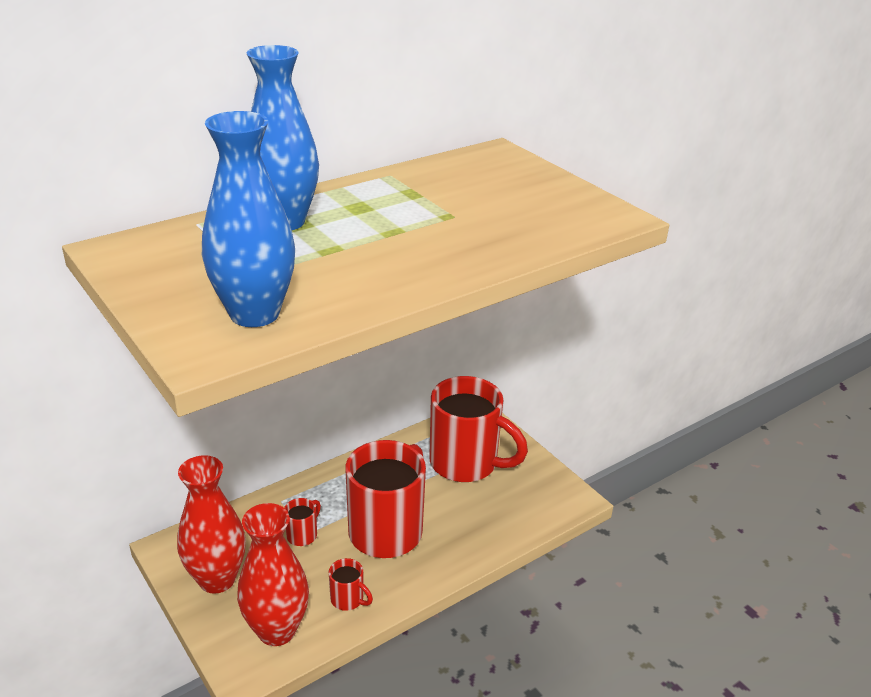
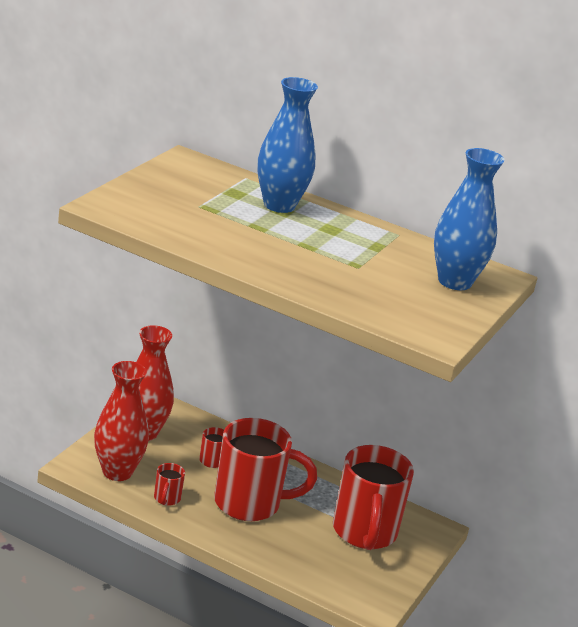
camera: 60 degrees right, 5 degrees down
blue vase [202,111,295,327] -> blue vase moved to [434,148,505,290]

